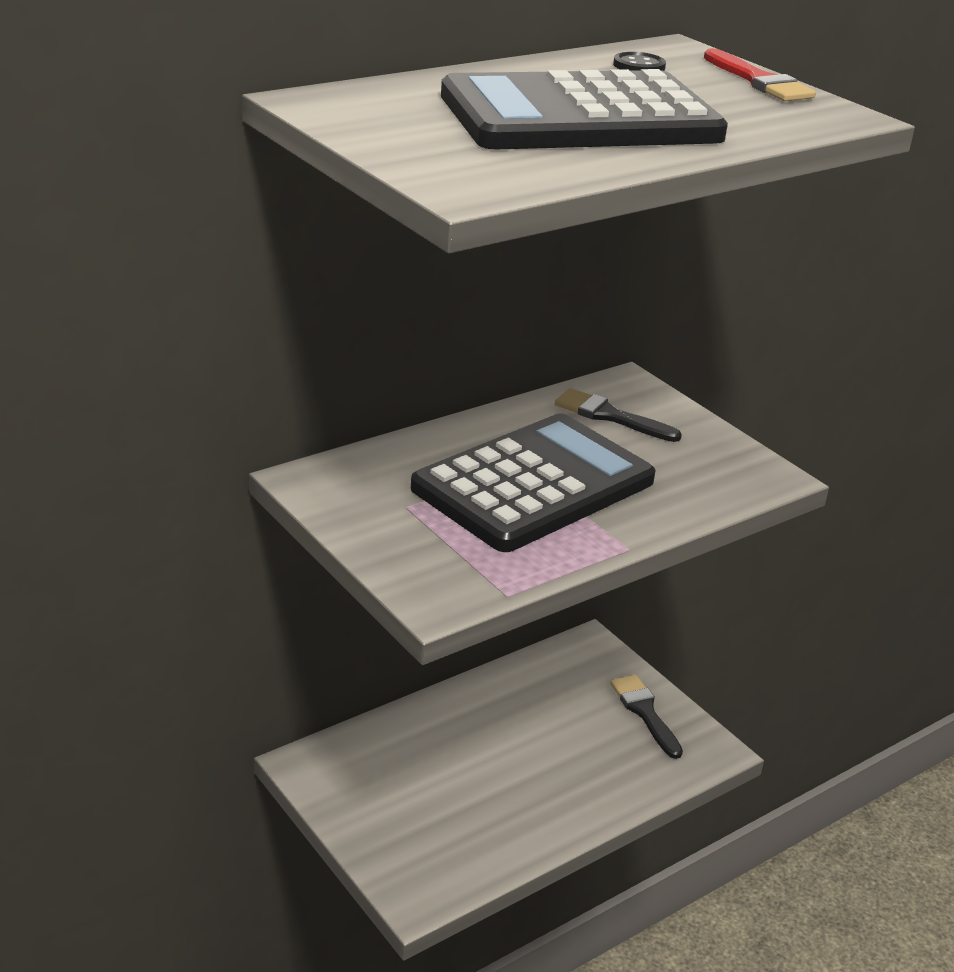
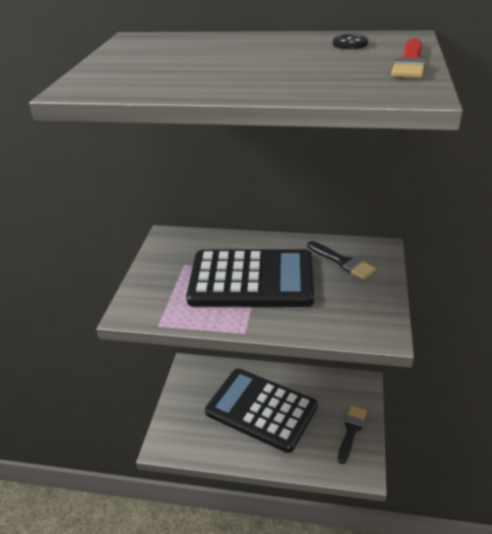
camera: 50 degrees right, 5 degrees up
black calculator [441,69,728,149] -> black calculator moved to [205,368,318,453]
black brush [555,388,682,442] -> black brush turned 150 degrees clockwise [307,241,376,279]

